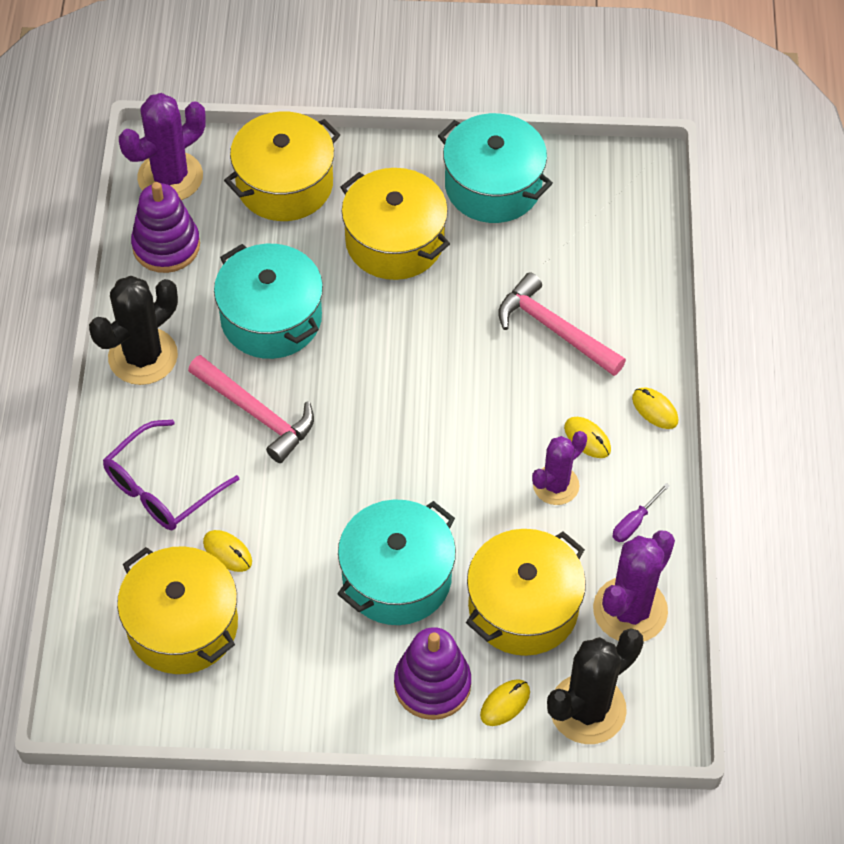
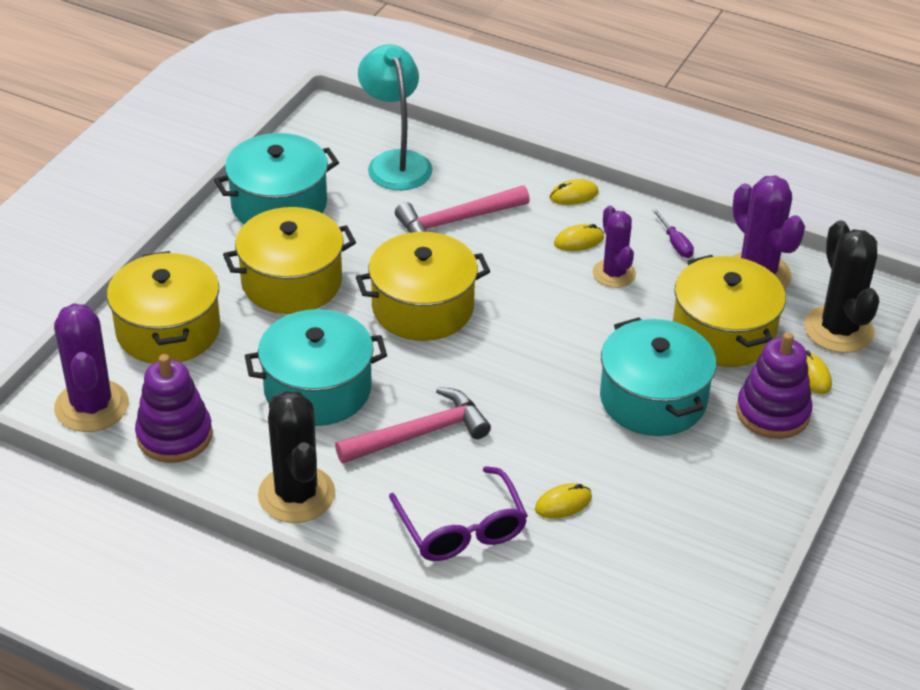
camera: 65 degrees left, 15 degrees down
yellow pot [117,546,238,674] -> yellow pot moved to [356,232,490,341]
none -> turquoise lamp [358,44,433,190]

